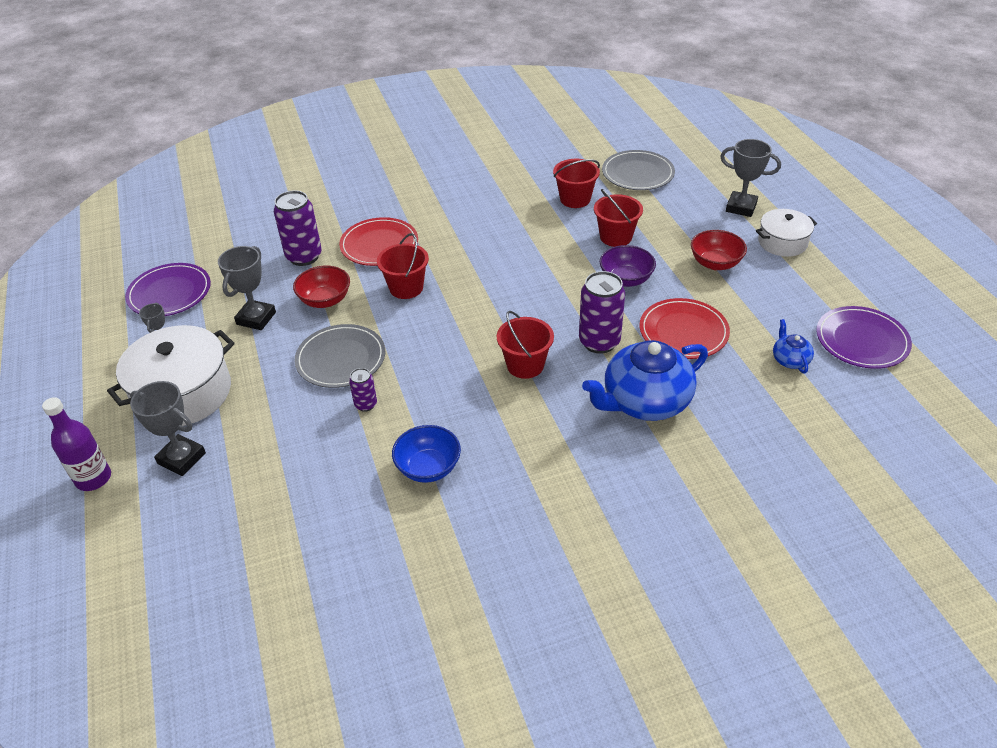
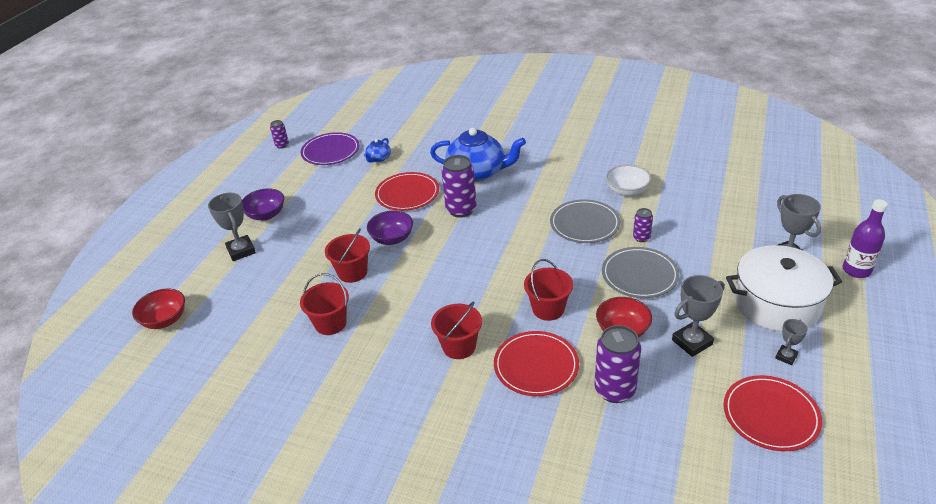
camera: 140 degrees left, 5 degrees down
purple plate [125,263,211,316] -> red plate [723,375,822,451]
blue bowl [392,425,461,483] -> white bowl [606,164,651,197]
red bucket [497,311,554,379] -> red bucket moved to [431,301,482,359]
grey plate [602,150,675,190] -> grey plate moved to [550,199,621,243]
red bowl [691,230,747,270] -> red bowl moved to [132,288,185,329]
white pot [756,209,817,257] -> purple bowl [242,188,284,221]
none -> purple can [270,120,289,149]

